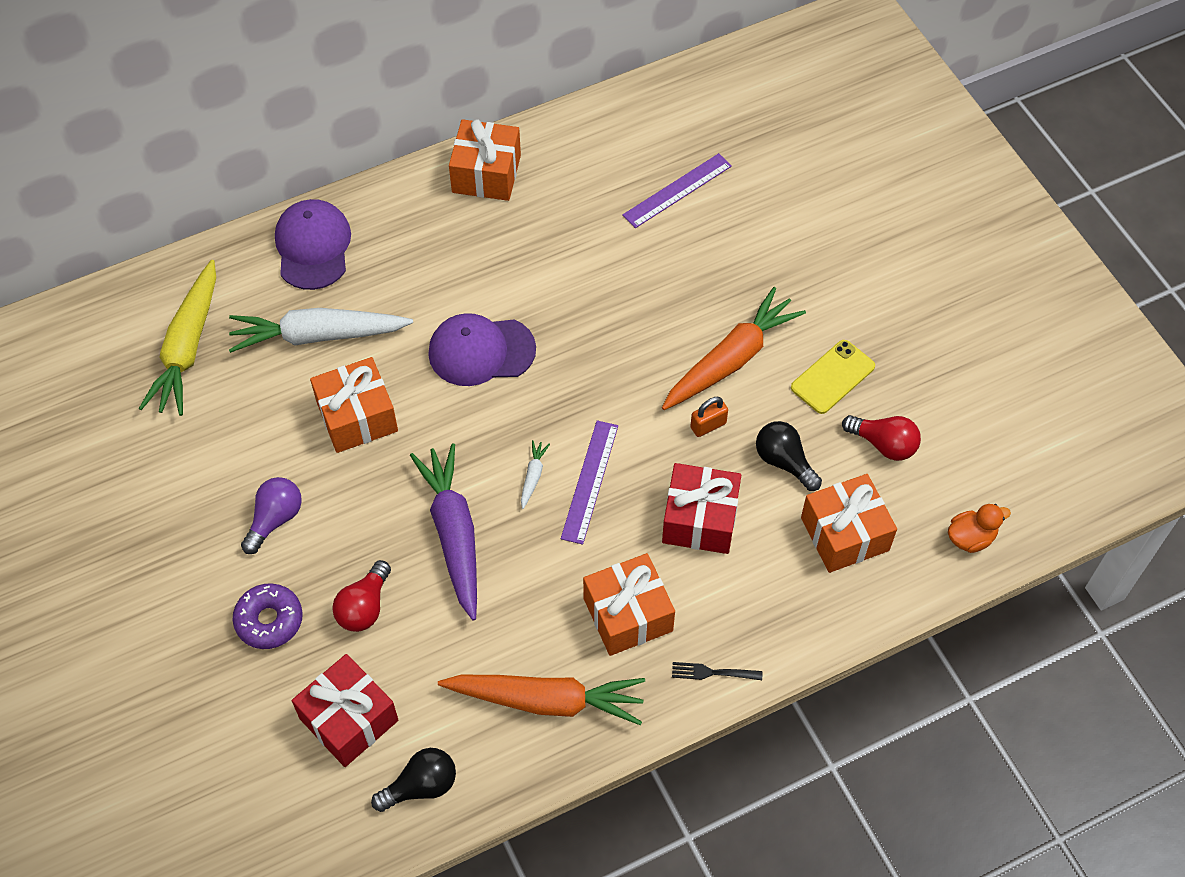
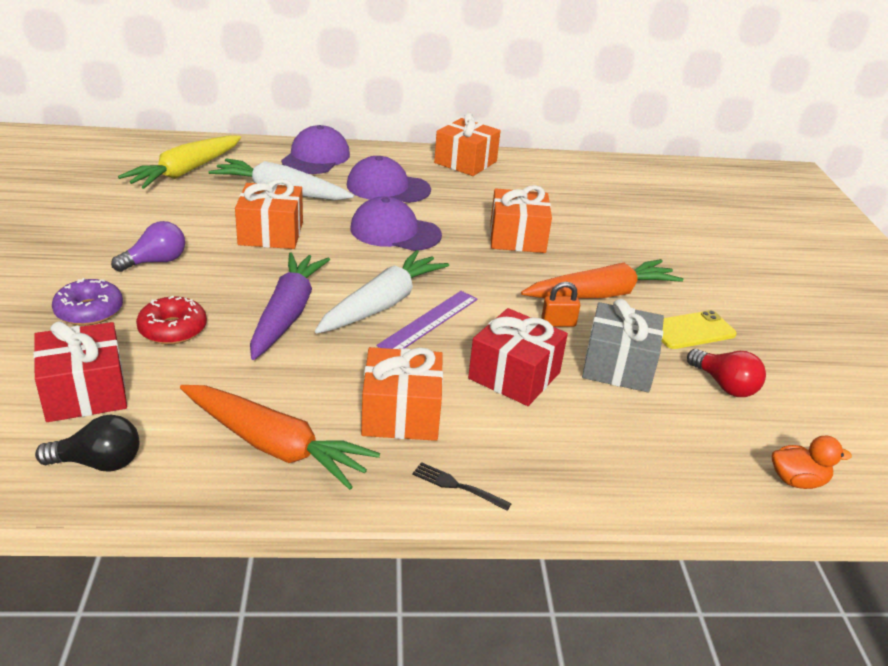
camera: 20 degrees right, 25 degrees down
red light bulb [332,560,391,632] -> red donut [136,296,207,344]
white carrot [521,440,550,509] -> white carrot [315,250,449,333], size x2.47
purple ruler [622,153,732,228] -> none
black light bulb [756,421,822,491] -> grey gift [582,299,664,392]
orange gift [801,474,897,573] -> orange gift moved to [490,185,552,253]
none -> purple cap [347,156,431,203]

